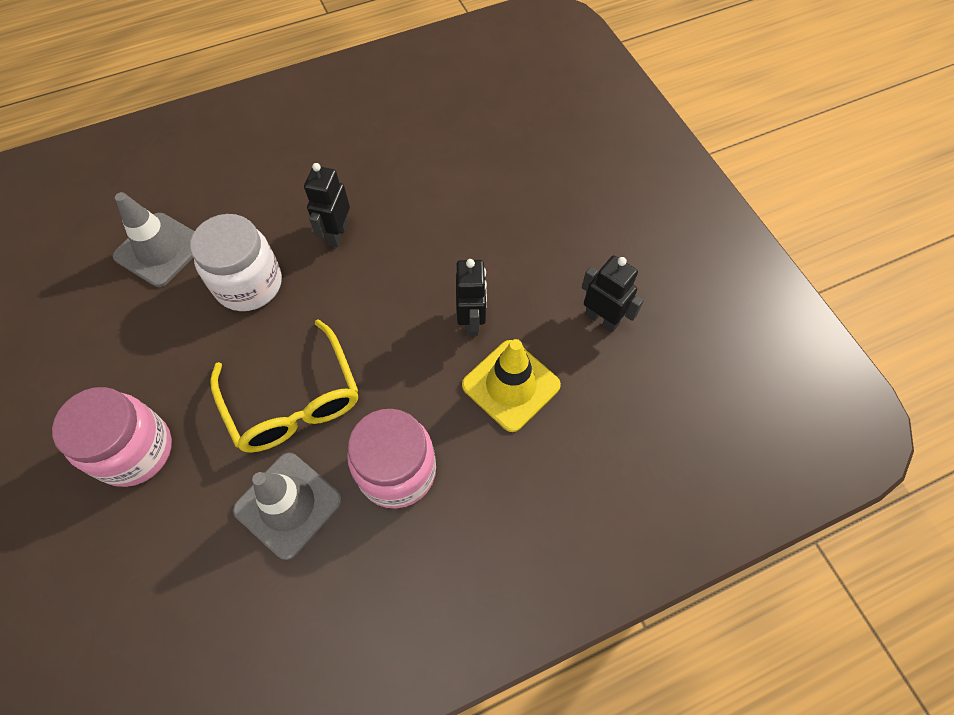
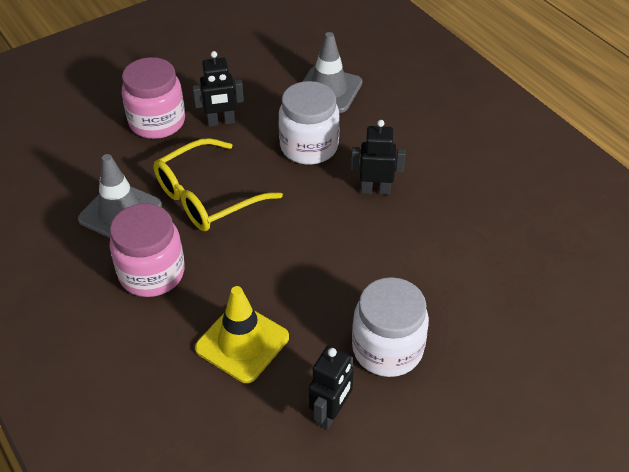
camera: 80 degrees right, 15 degrees down
black robot [456,259,487,336] -> black robot moved to [192,51,244,127]
none -> white jar [352,277,429,377]

